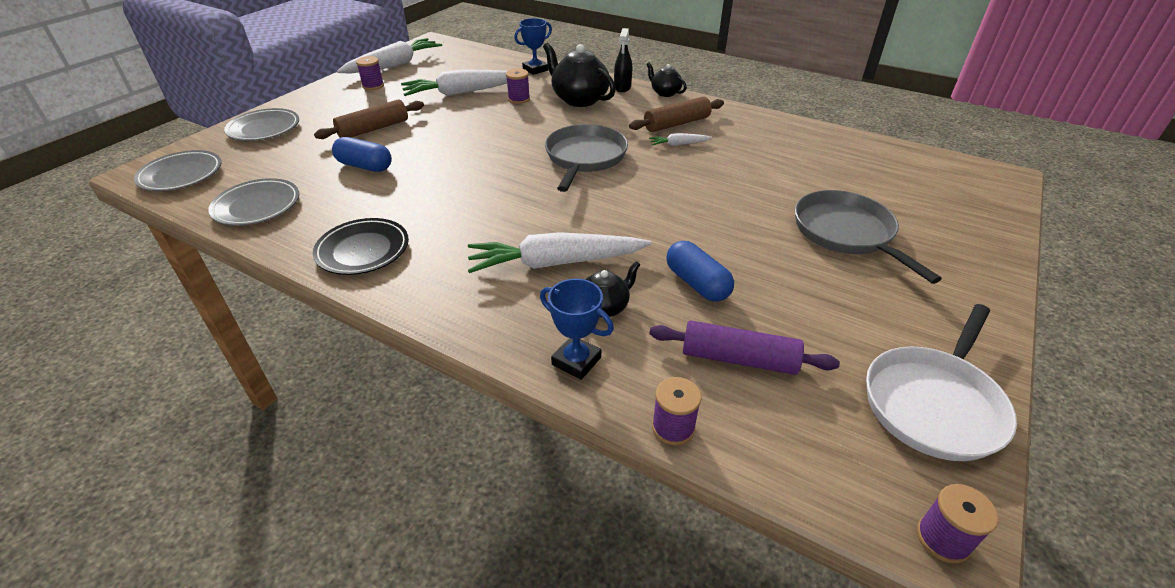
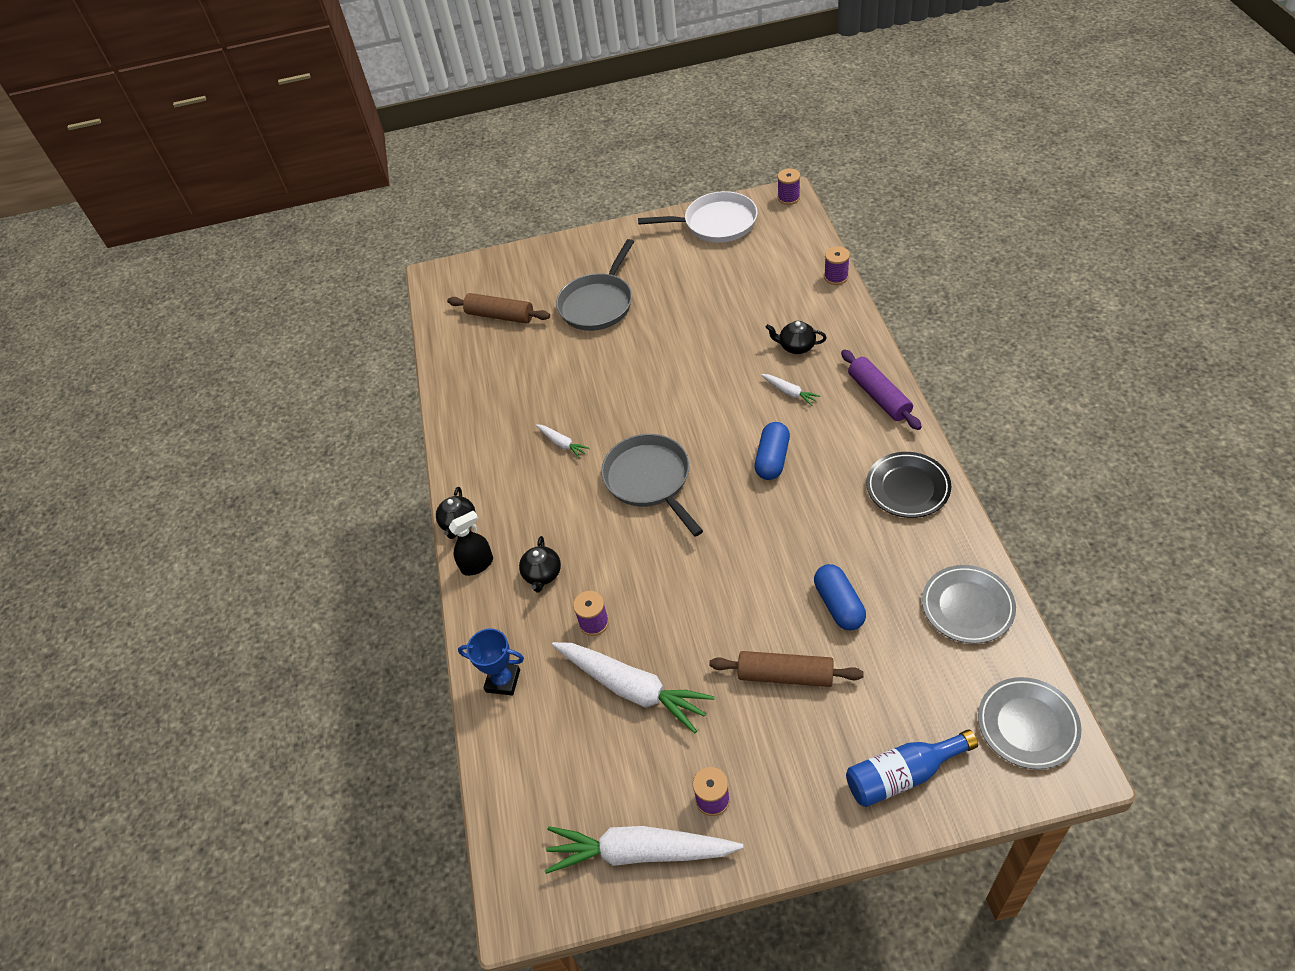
camera: 125 degrees left, 10 degrees up
grey plate [224,108,299,141] -> blue bottle [846,729,978,807]
white carrot [468,232,651,273] -> white carrot [761,374,820,406], size x0.45
blue trophy [540,279,614,380] -> none
black teapot [543,42,616,107] -> black teapot [519,536,561,592], size x0.55
grey pan [545,124,628,192] -> grey pan turned 90 degrees clockwise [601,434,703,537]
brown rolling pin [629,97,724,132] -> brown rolling pin moved to [447,293,550,323]
purple rolling pin [650,321,840,375] -> purple rolling pin moved to [841,349,922,430]
blue capsule [666,241,734,302] -> blue capsule moved to [755,422,790,480]

